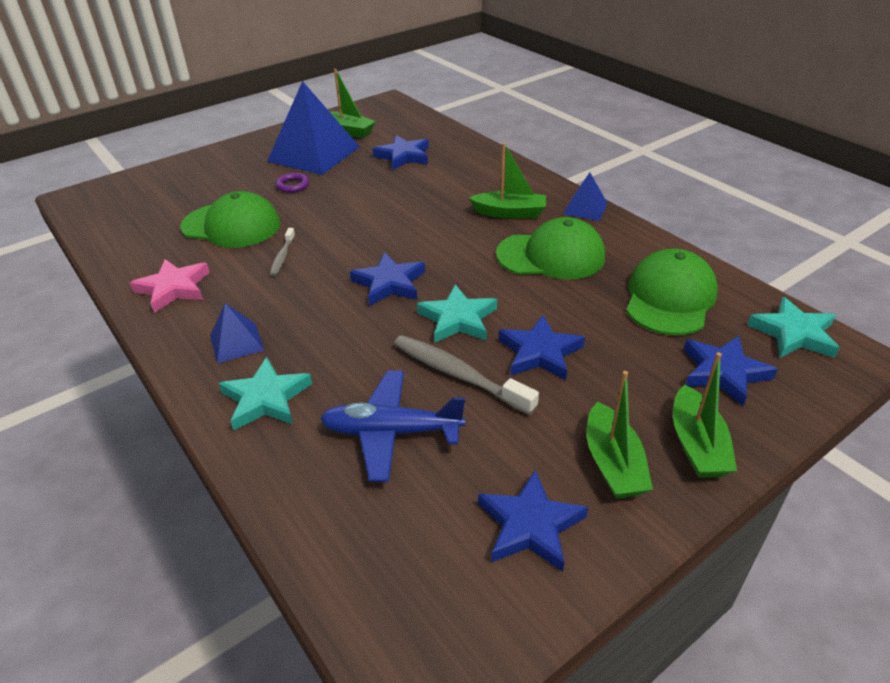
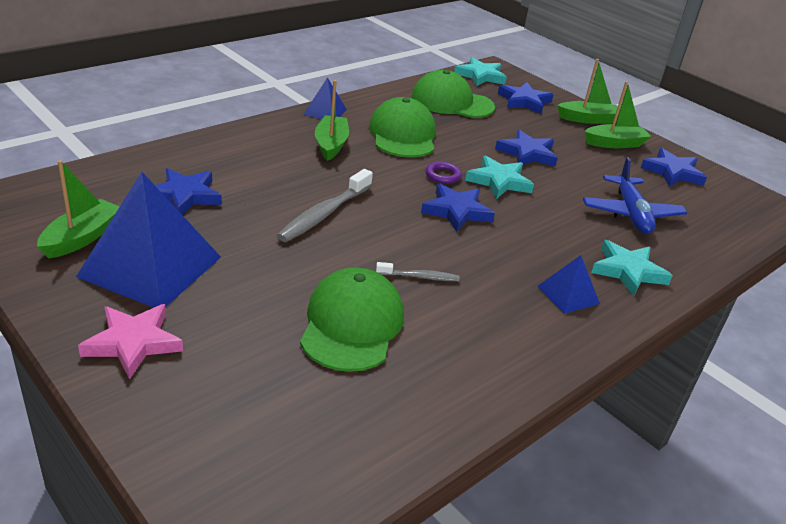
camera: 100 degrees left, 5 degrees down
pink star [130,259,210,313] -> pink star moved to [78,304,183,379]
purple ring [276,173,310,193] -> purple ring moved to [425,161,462,184]
grey toothbrush [394,335,539,415] -> grey toothbrush moved to [276,169,373,242]

